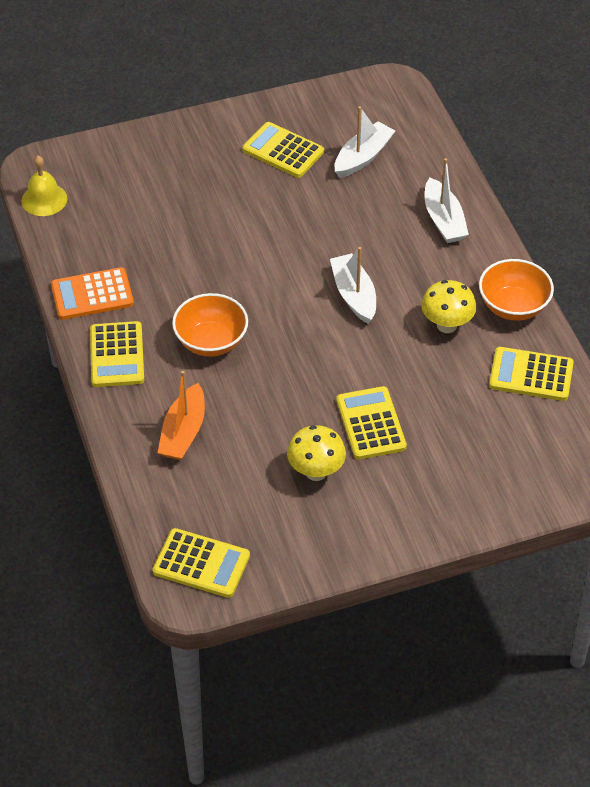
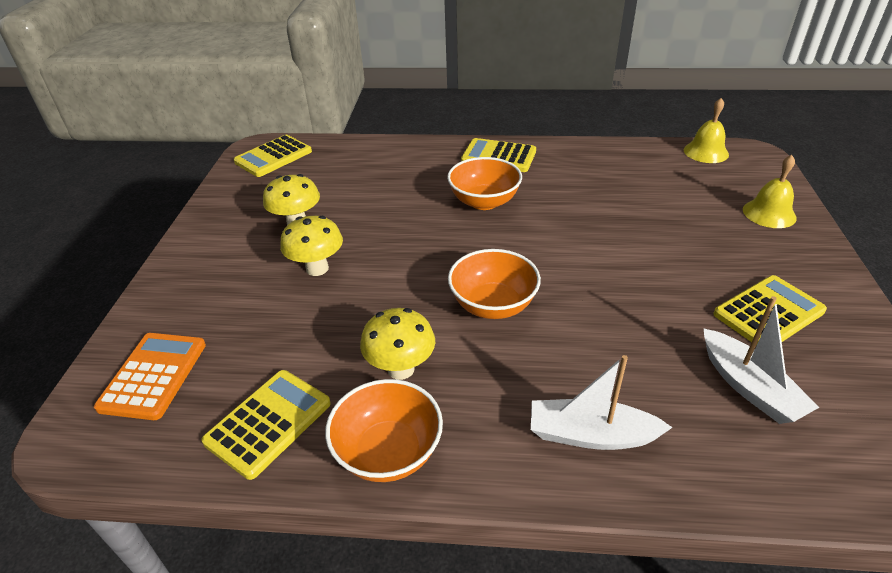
camera: 115 degrees right, 10 degrees down
orange calculator [51,267,134,320] -> orange calculator moved to [94,333,206,420]
orange boat [158,371,205,460] -> none
white boat [330,247,376,324] -> orange bowl [448,249,541,319]
yellow calculator [336,386,407,460] -> yellow mushroom [280,216,343,276]
none -> yellow bell [743,155,797,228]

